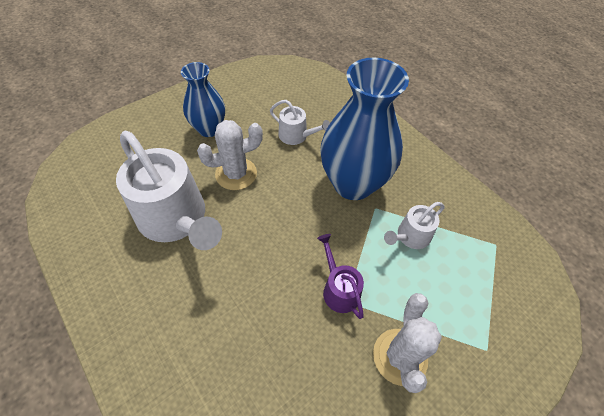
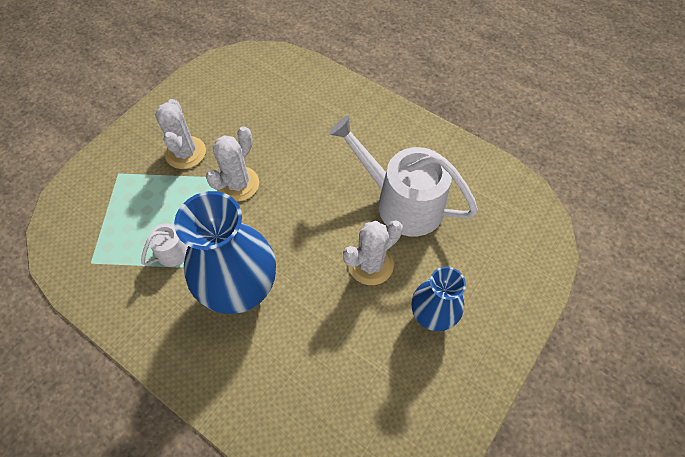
camera: 165 degrees right, 5 degrees up
white watering can [270,100,330,145] -> none
purple watering can [317,234,364,319] -> white cactus [206,126,259,202]

